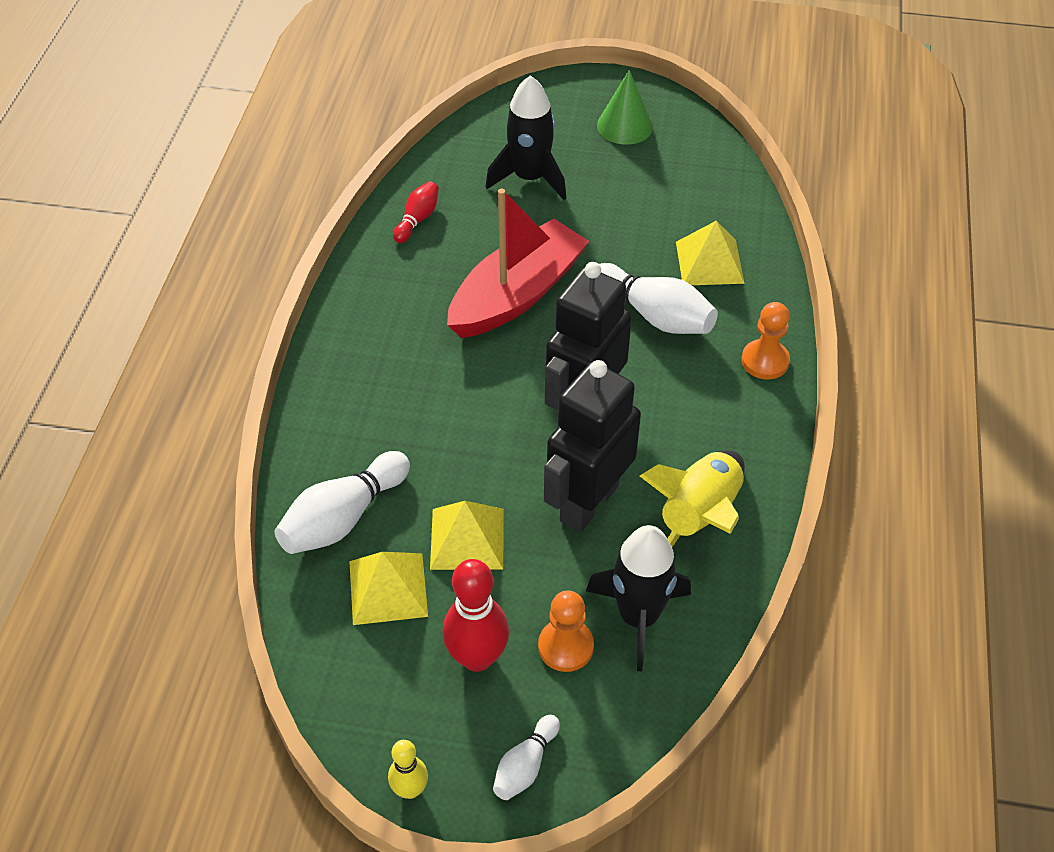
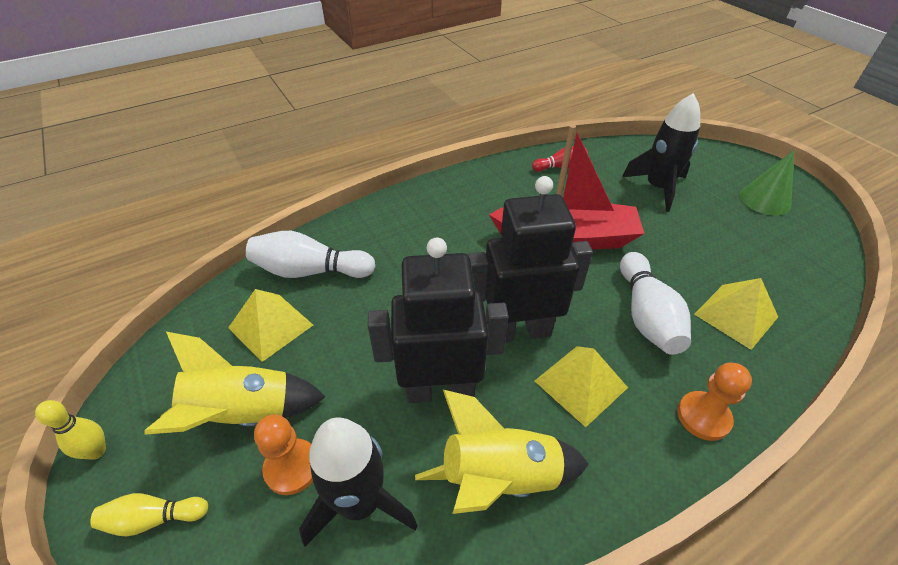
camera: 50 degrees right, 5 degrees down
yellow pyramid [430,501,504,570] -> yellow pyramid moved to [535,346,628,427]
red bowling pin [443,559,509,672] -> yellow rocket [144,332,326,435]
white bowling pin [493,715,560,800] -> yellow bowling pin [90,493,208,536]

